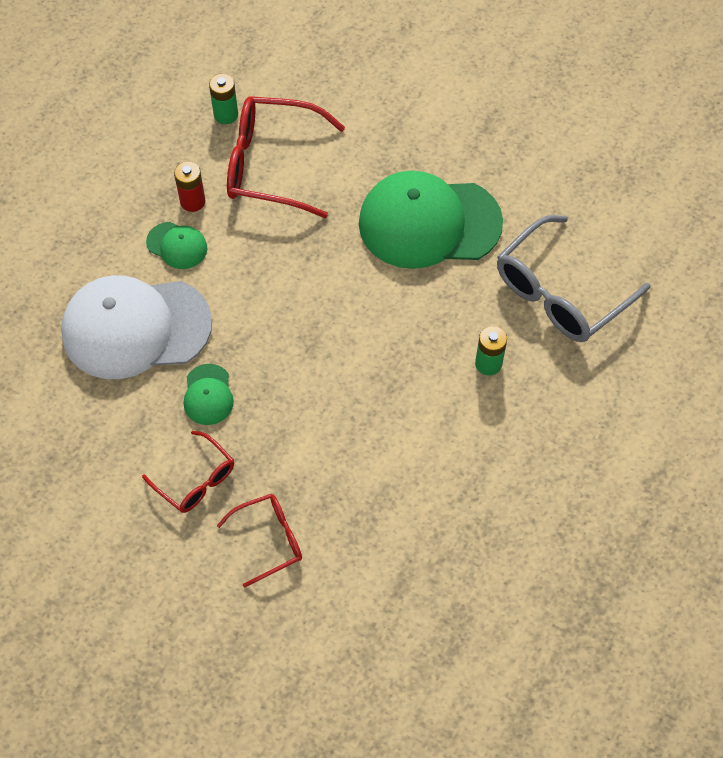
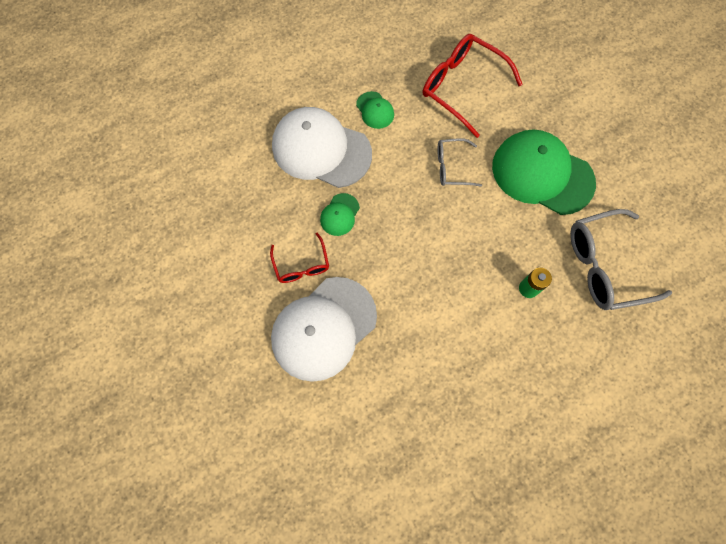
camera: 30 degrees right, 10 degrees up
red battery [174,161,205,212] -> none
green battery [209,74,238,124] -> none
red glasses [217,494,302,587] -> white cap [271,277,377,382]
none -> grey glasses [437,138,482,187]

